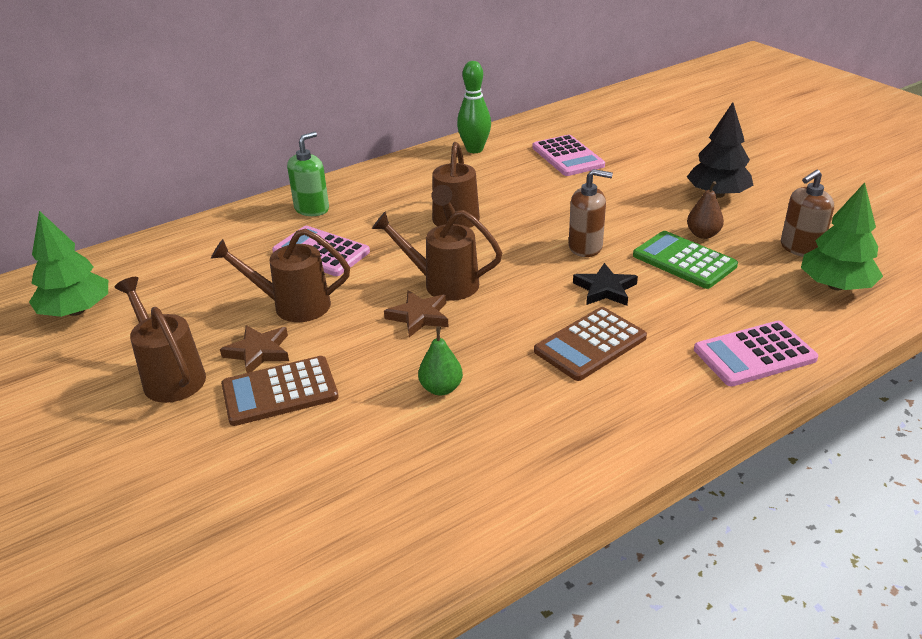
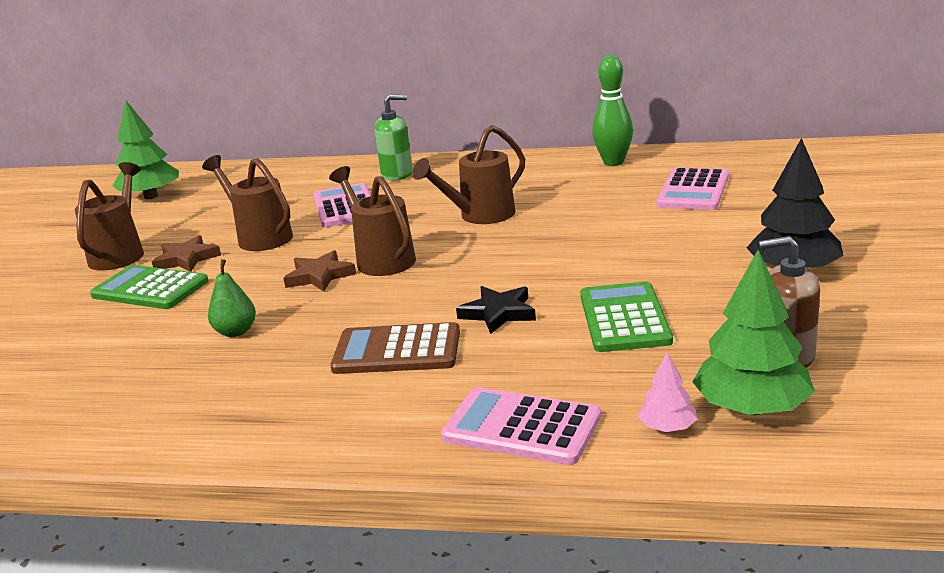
camera: 45 degrees right, 10 degrees down
brown calculator [221,356,339,426] -> green calculator [90,265,208,309]
brown soap dispenser [569,169,613,257] -> none
brown pear [687,181,724,239] -> none
none -> pink tree [638,352,698,432]

